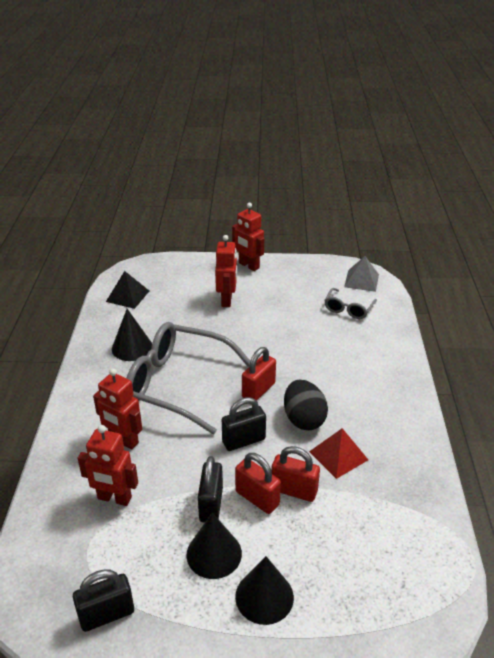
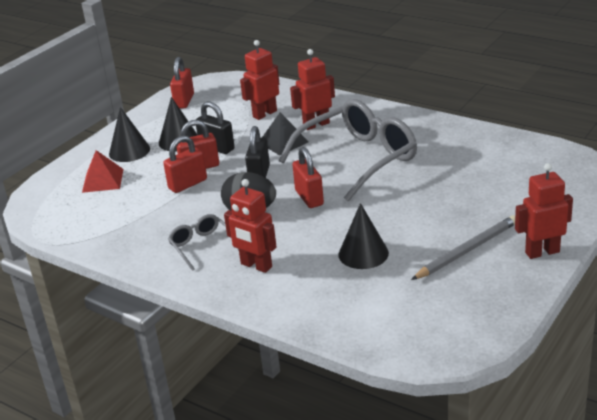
camera: 125 degrees right, 5 degrees down
black padlock [73,570,134,632] -> red padlock [170,57,194,108]
black pyramid [106,271,149,309] -> black pyramid moved to [262,112,308,155]
black cone [112,309,152,361] -> black cone moved to [339,203,389,269]
red robot [215,235,237,307] -> red robot moved to [224,179,277,273]
red pyramid [309,428,368,479] -> red pyramid moved to [82,150,124,193]
grey glasses [324,288,377,319] -> grey glasses moved to [168,214,239,271]
grey pyramid [344,256,379,292] -> none
none -> grey pencil [411,215,515,280]

